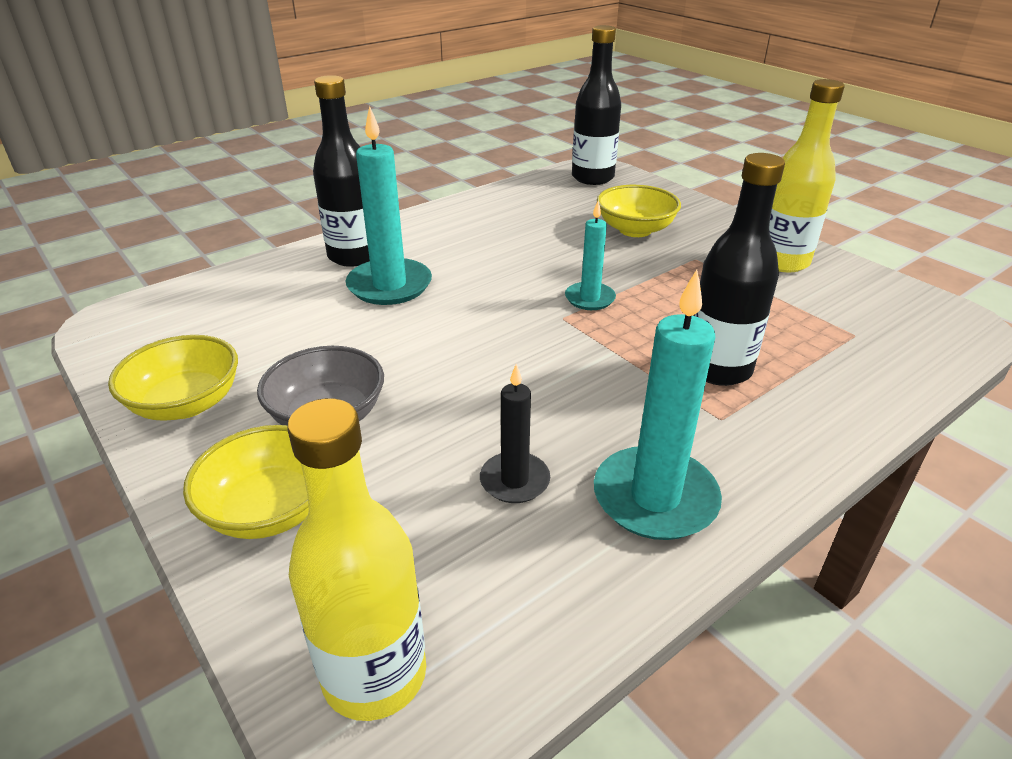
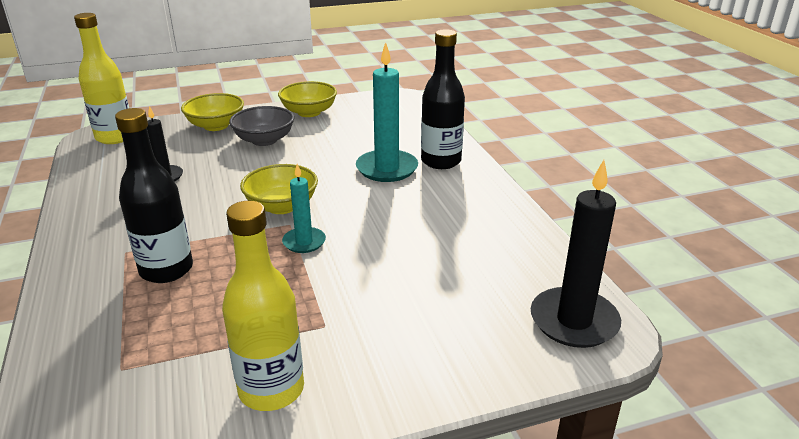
camera: 110 degrees right, 5 degrees down
black bottle [572,25,621,185] -> black candle [531,160,621,348]
turquoise candle [594,270,722,540] -> none
yellow bowl [597,185,681,237] -> yellow bowl moved to [240,164,318,214]

